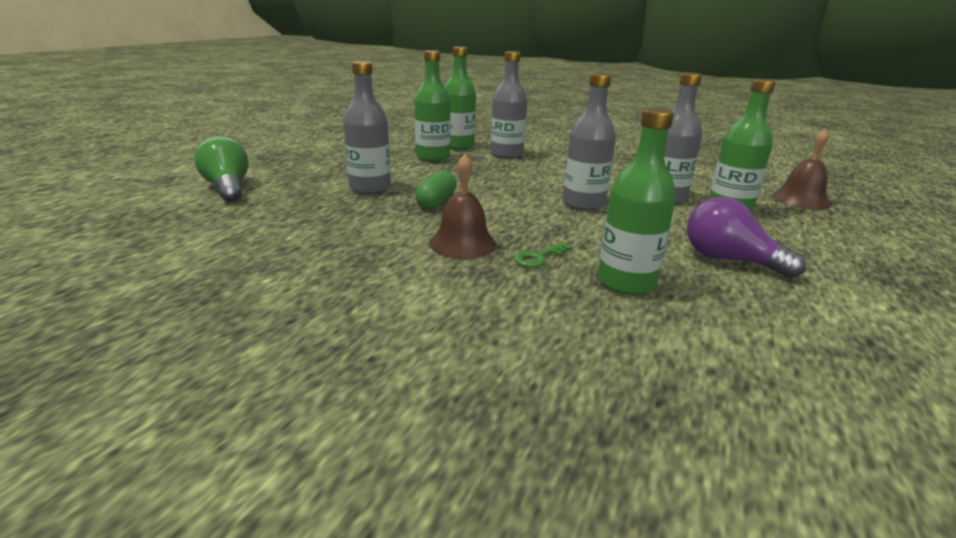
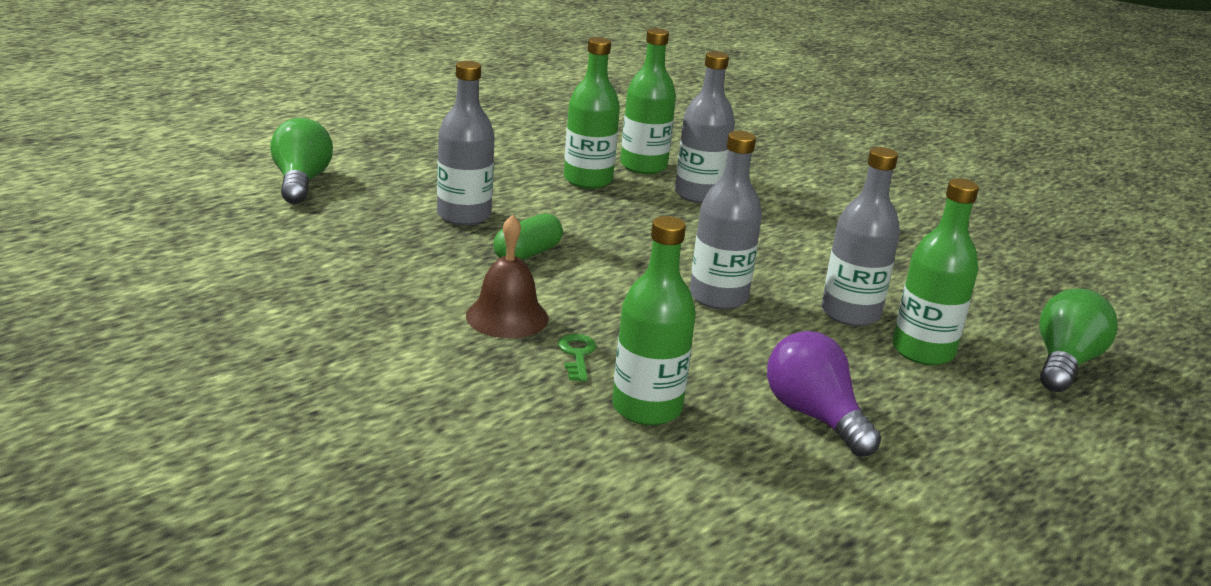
camera: 20 degrees right, 0 degrees up
green key [514,242,572,267] -> green key turned 105 degrees clockwise [558,334,596,382]
brown bell [772,129,831,210] -> green light bulb [1039,288,1118,392]

